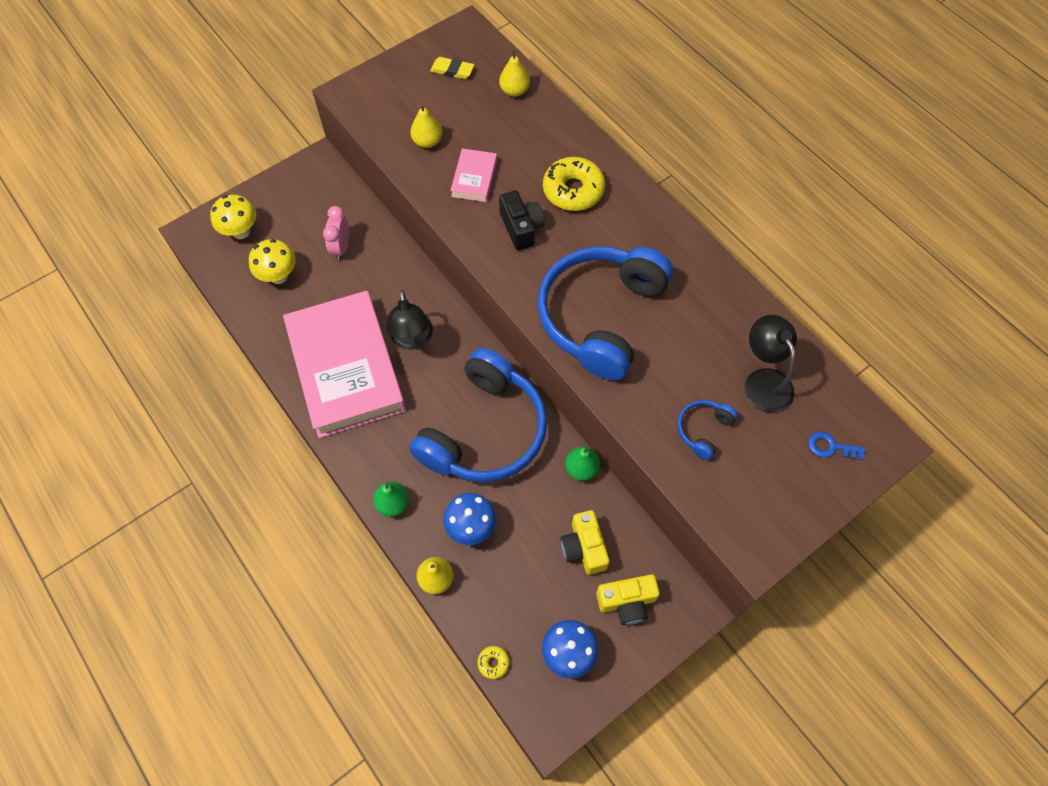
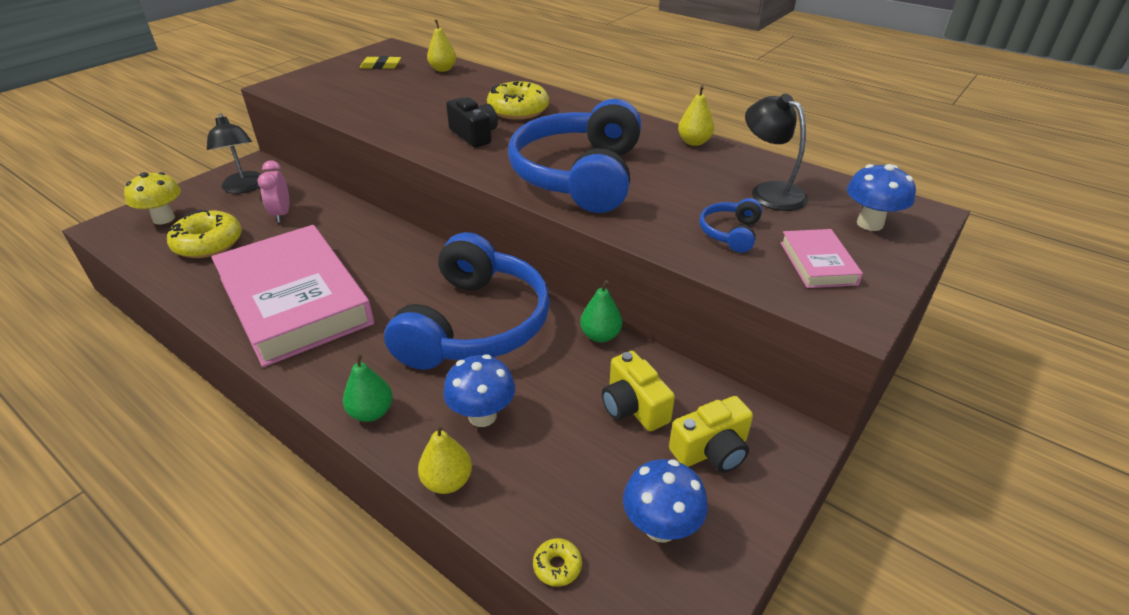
camera: 15 degrees left, 25 degrees down
yellow mushroom [249,239,296,284] -> yellow donut [167,210,242,258]
black lamp [386,290,433,350] -> black lamp moved to [207,113,261,194]
yellow pear [410,104,442,148] -> yellow pear moved to [678,85,714,146]
pink book [450,148,497,202] -> pink book moved to [780,229,863,288]
blue key [808,431,865,460] -> blue mushroom [847,164,916,231]

